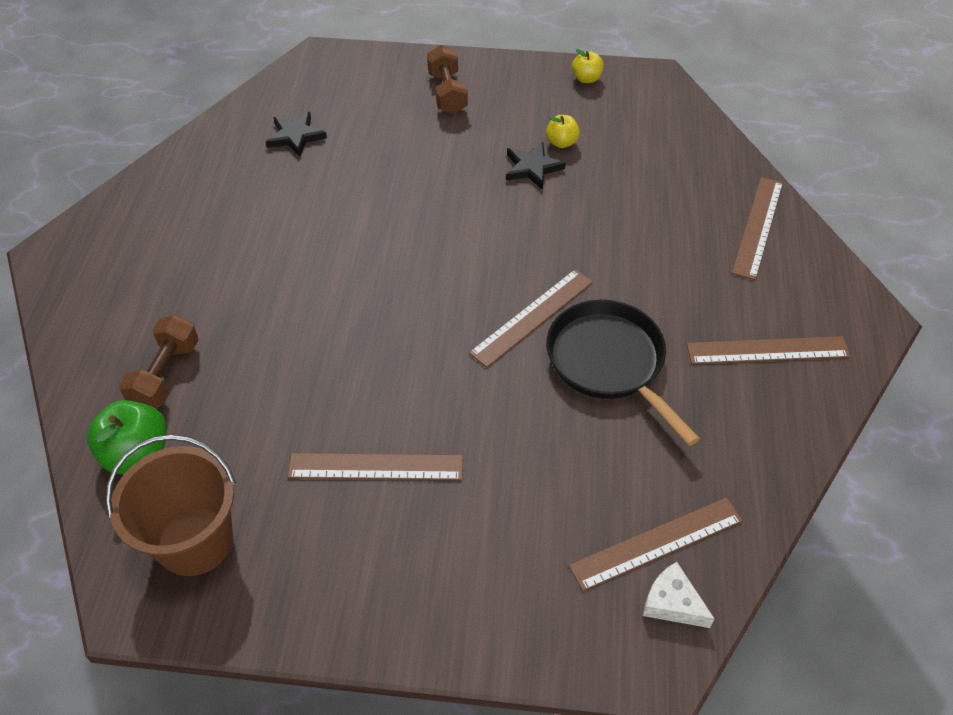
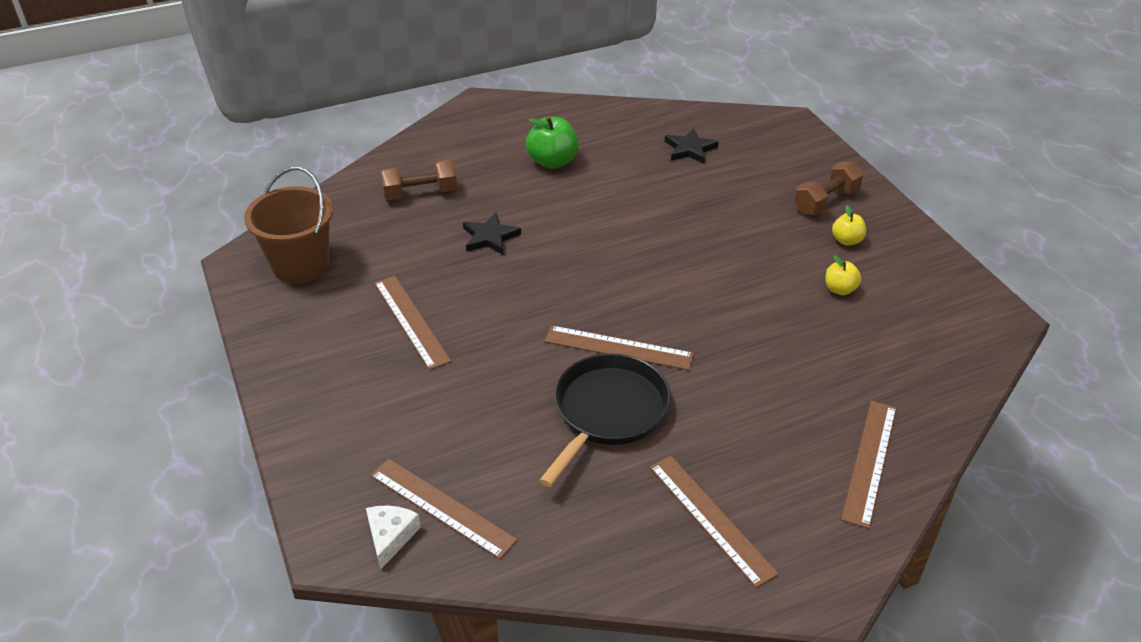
camera: 60 degrees right, 10 degrees down
green apple [87,400,167,474] -> green apple moved to [526,116,579,169]
black star [506,142,566,190] -> black star moved to [463,213,521,255]
yellow apple [572,49,604,83] -> yellow apple moved to [832,205,866,245]
brown ruler [732,177,783,280] -> brown ruler turned 60 degrees counterclockwise [841,401,896,529]

